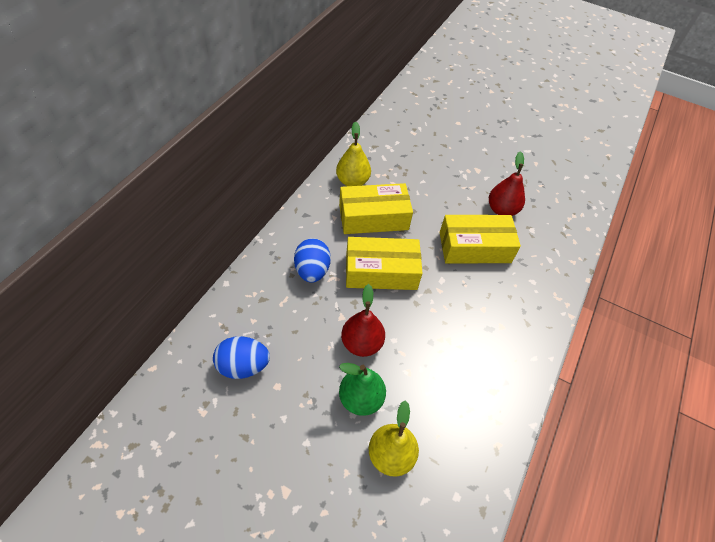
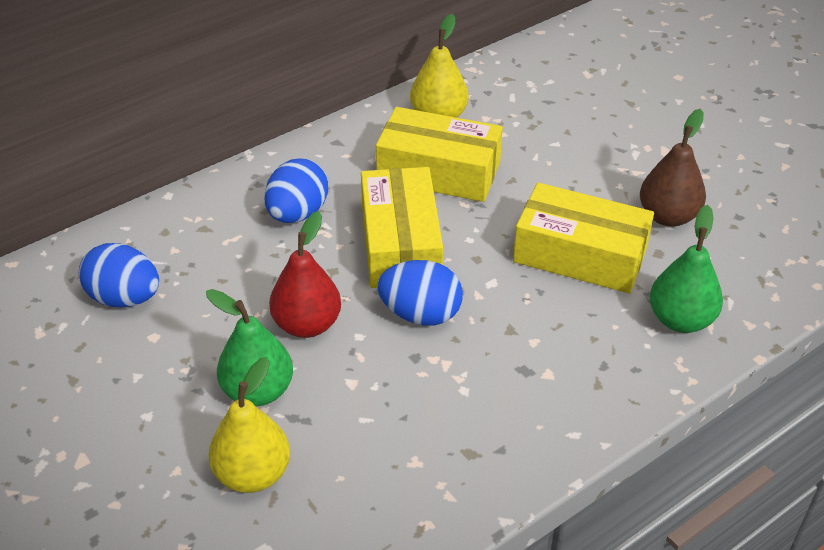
camera: 30 degrees right, 10 degrees down
yellow box [346,237,423,290] -> yellow box turned 60 degrees clockwise [361,167,443,288]
red pear [489,151,525,216] -> brown pear [640,109,706,227]
none -> blue egg [377,260,463,326]
none -> green pear [650,205,723,333]

